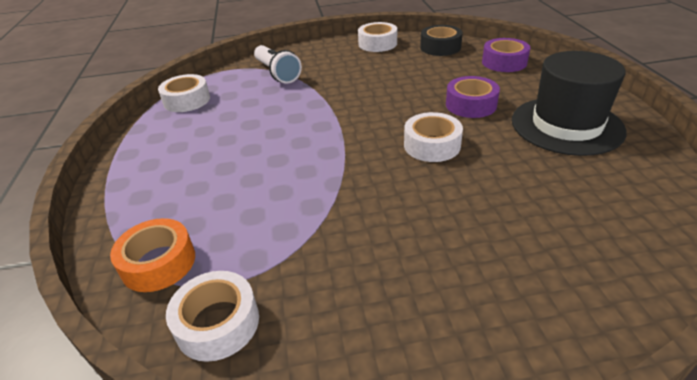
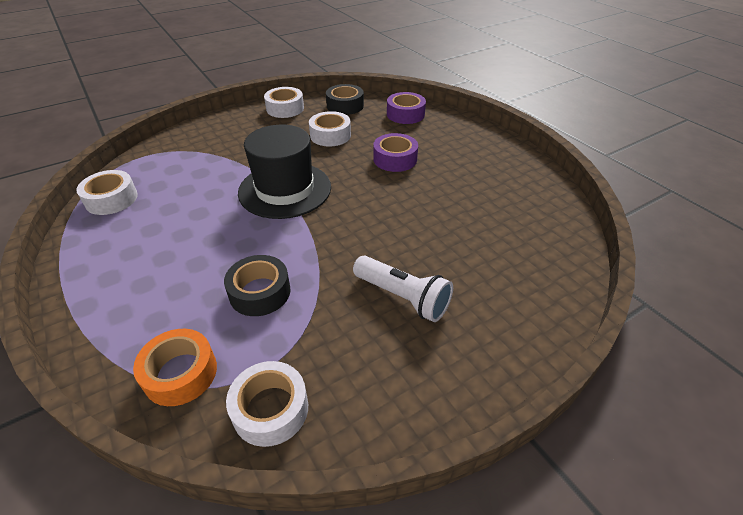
camera: 25 degrees left, 5 degrees up
white flashlight [254,45,302,84] -> white flashlight moved to [353,256,453,322]
white tape [404,112,463,162] -> white tape moved to [309,111,351,146]
black hat [512,51,626,156] -> black hat moved to [238,125,331,219]
none -> black tape [224,255,291,316]

